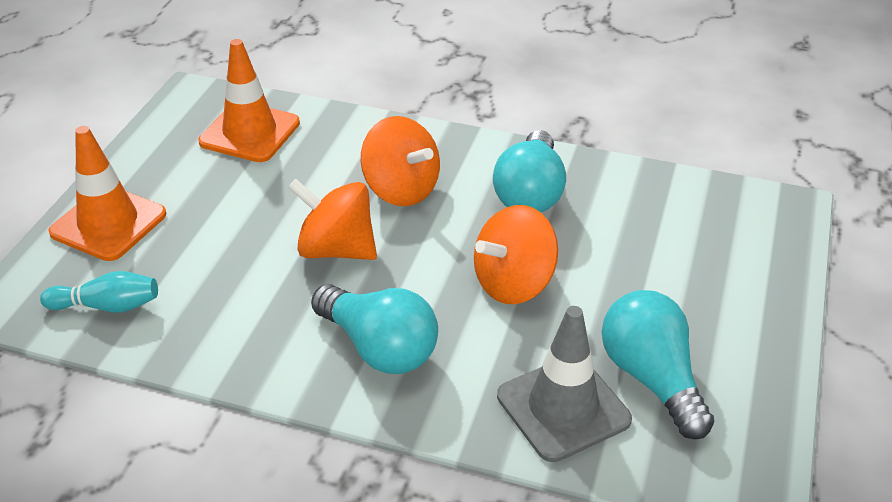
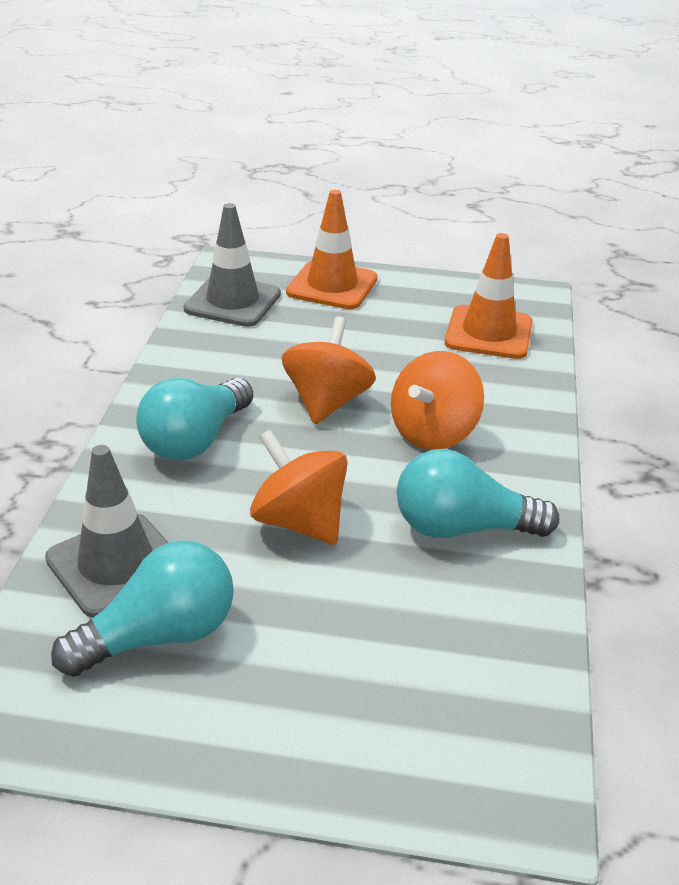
camera: 80 degrees right, 5 degrees down
turquoise bowling pin [40,271,158,313] -> grey traffic cone [184,203,281,327]

